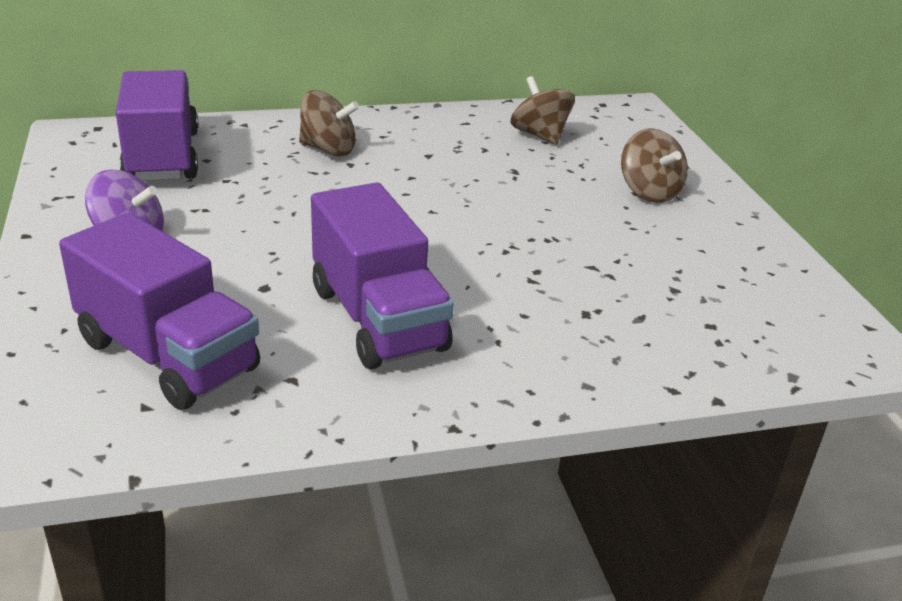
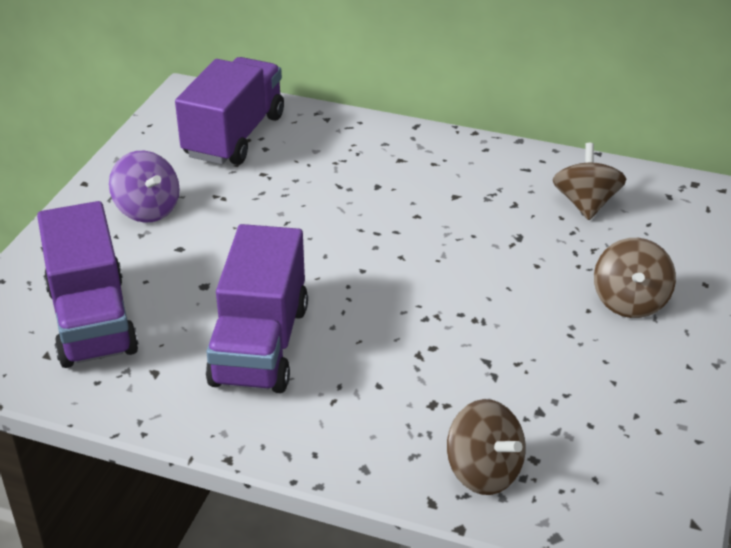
camera: 35 degrees right, 5 degrees up
brown spinning top [299,90,359,157] -> brown spinning top moved to [447,399,526,495]

